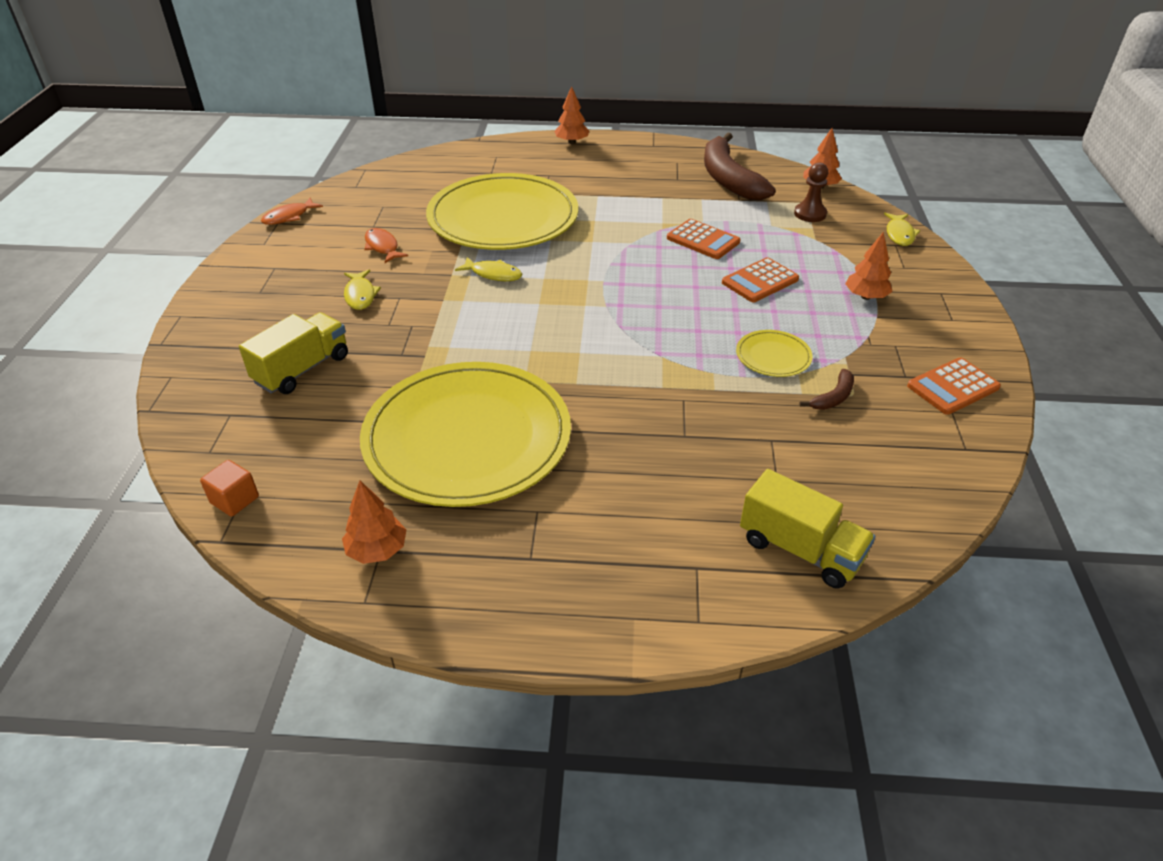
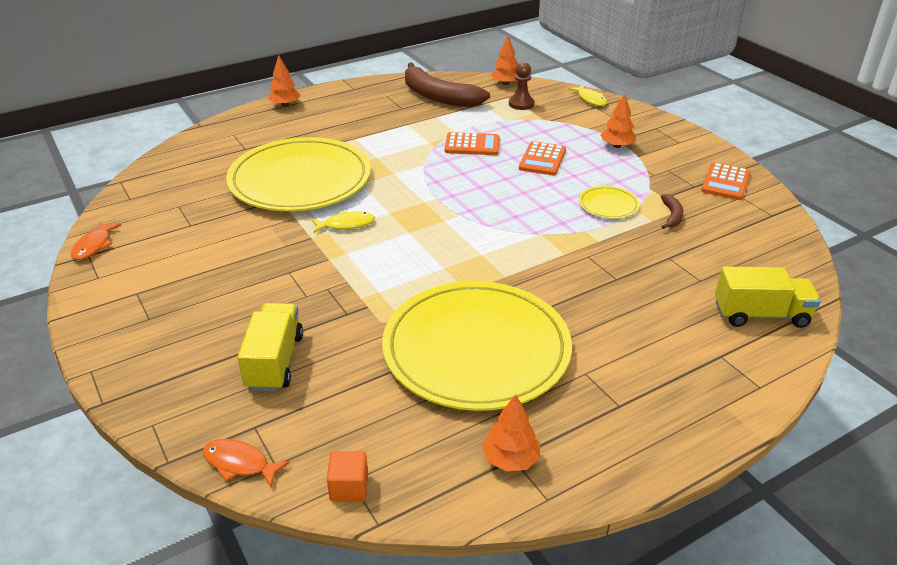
camera: 35 degrees left, 5 degrees down
yellow fish [344,270,381,310] -> none
orange fish [364,228,408,263] -> orange fish moved to [203,439,290,487]

